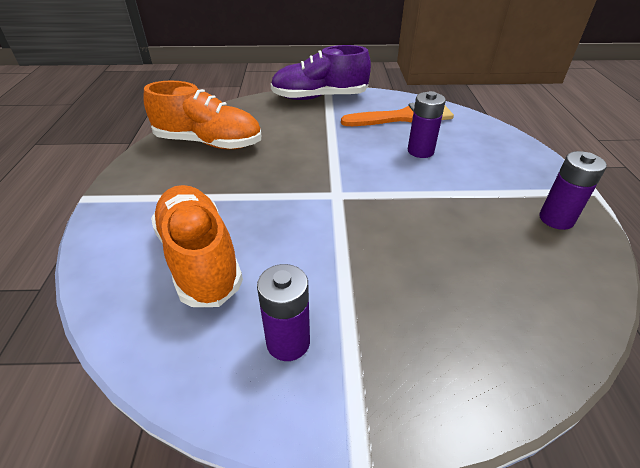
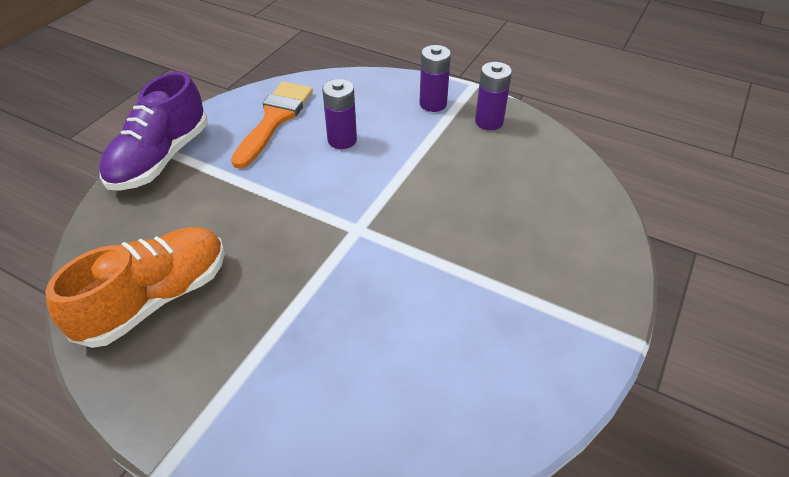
camera: 60 degrees left, 5 degrees up
orange shoe [151,185,243,307] -> none
purple battery [257,264,310,361] -> purple battery moved to [420,45,451,112]

